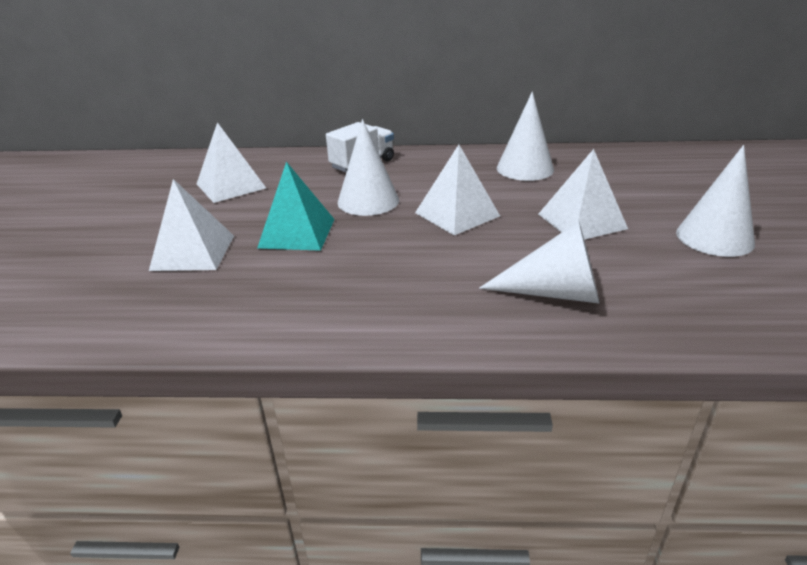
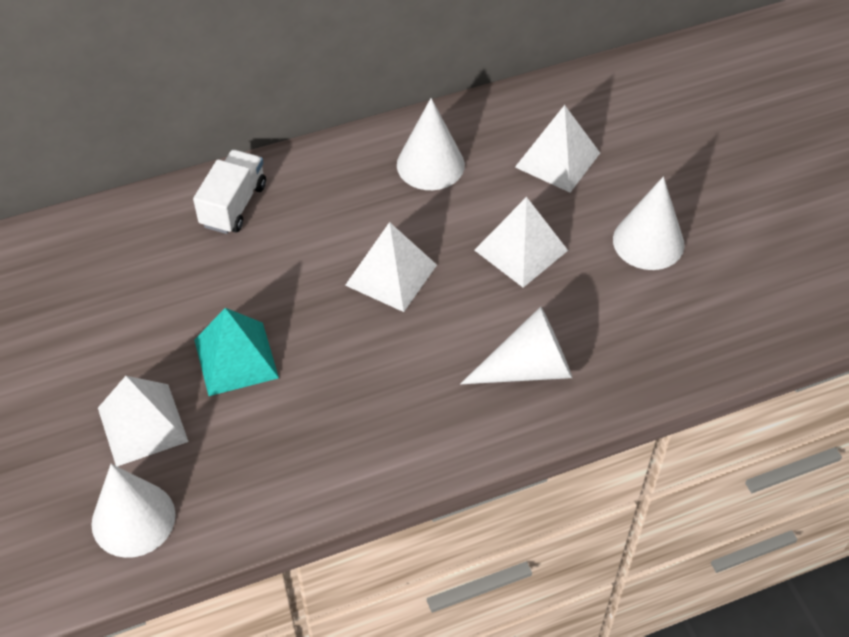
camera: 25 degrees left, 20 degrees up
white pyramid [197,122,266,203] -> white pyramid moved to [515,105,600,193]
white cone [338,119,399,216] -> white cone moved to [91,464,175,558]

